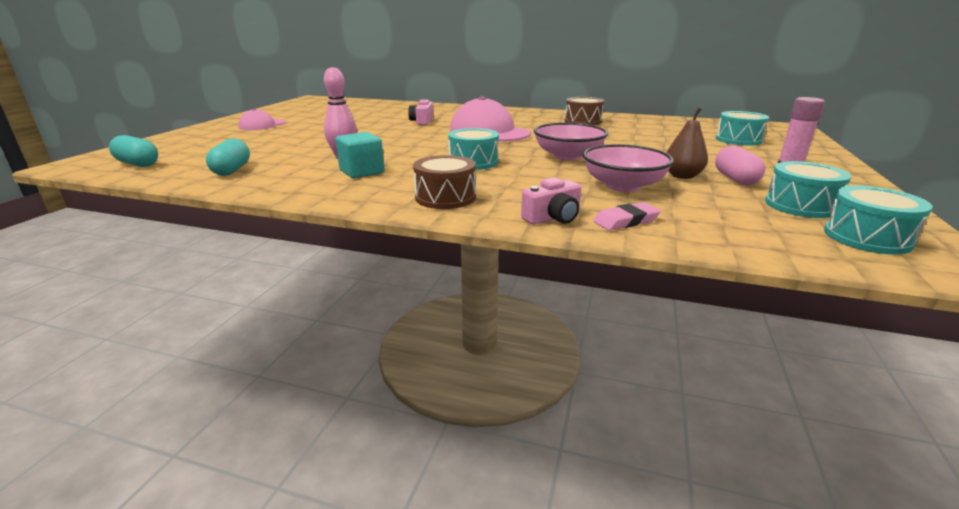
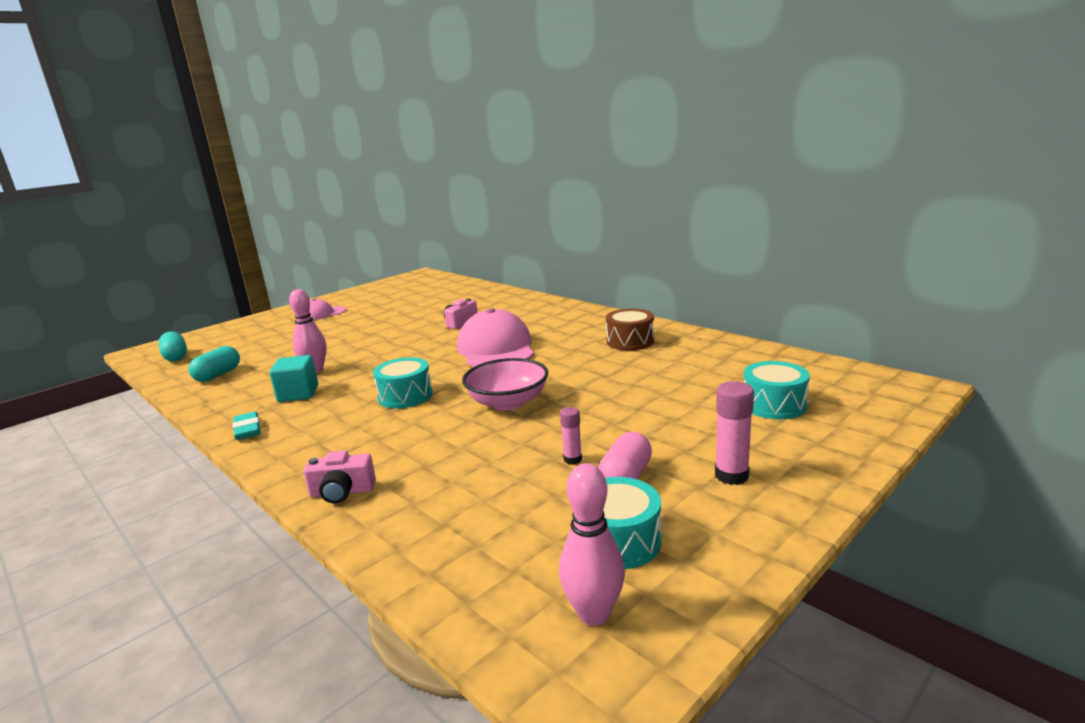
camera: 30 degrees right, 5 degrees down
brown drum [413,155,476,209] -> none
pink bowl [583,144,674,192] -> none
pink eraser [593,202,661,230] -> none
brown pear [666,107,708,179] -> pink glue stick [560,407,582,464]
turquoise drum [824,186,933,255] -> pink bowling pin [559,463,625,626]
none -> turquoise eraser [232,411,260,440]

